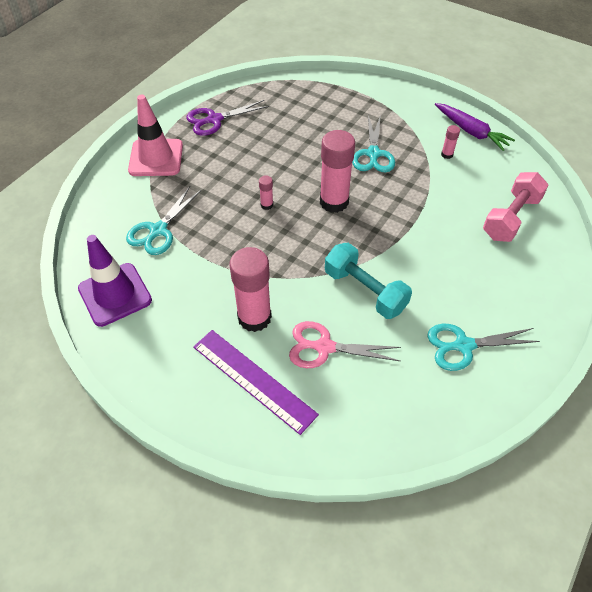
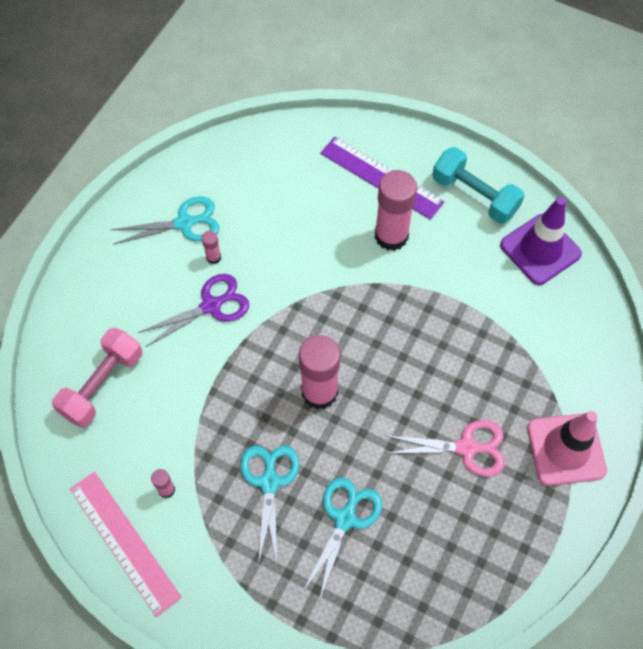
camera: 175 degrees right, 10 degrees up
turquoise scissors [126,186,201,255] -> turquoise scissors moved to [302,477,382,601]
purple scissors [186,100,269,136] -> purple scissors moved to [138,274,249,347]
pink glue stick [259,175,273,210] -> pink glue stick moved to [202,231,221,264]
pink scissors [289,321,401,368] -> pink scissors moved to [385,420,505,476]
turquoise dumbbell [325,243,412,319] -> turquoise dumbbell moved to [432,147,525,224]
purple carrot [435,103,515,151] -> pink ruler [70,472,182,617]

